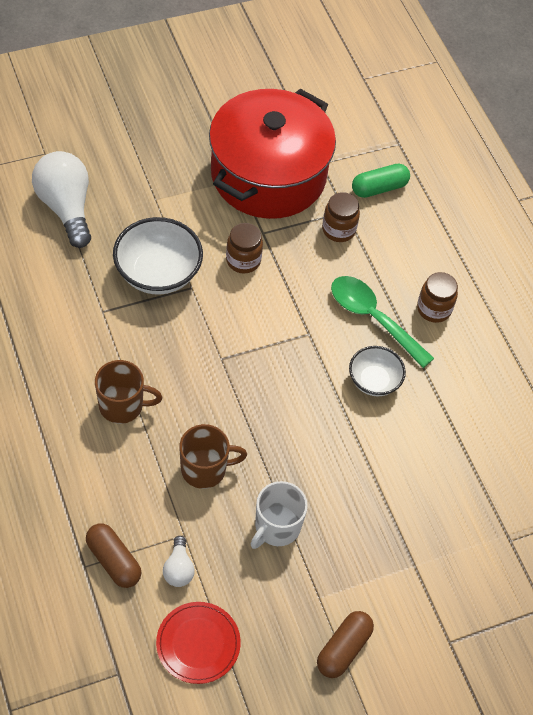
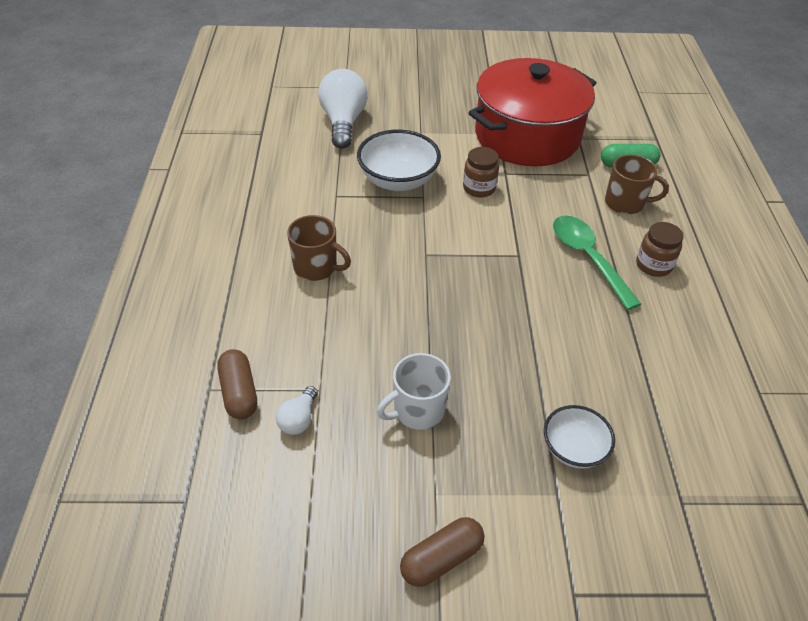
camera: 25 degrees right, 10 degrees down
red plate [156,602,241,684] -> none
brown mug [179,424,247,489] -> brown mug moved to [605,155,669,214]
brown jar [322,192,360,242] -> none
white bowl [349,346,406,396] -> white bowl moved to [544,405,615,469]

